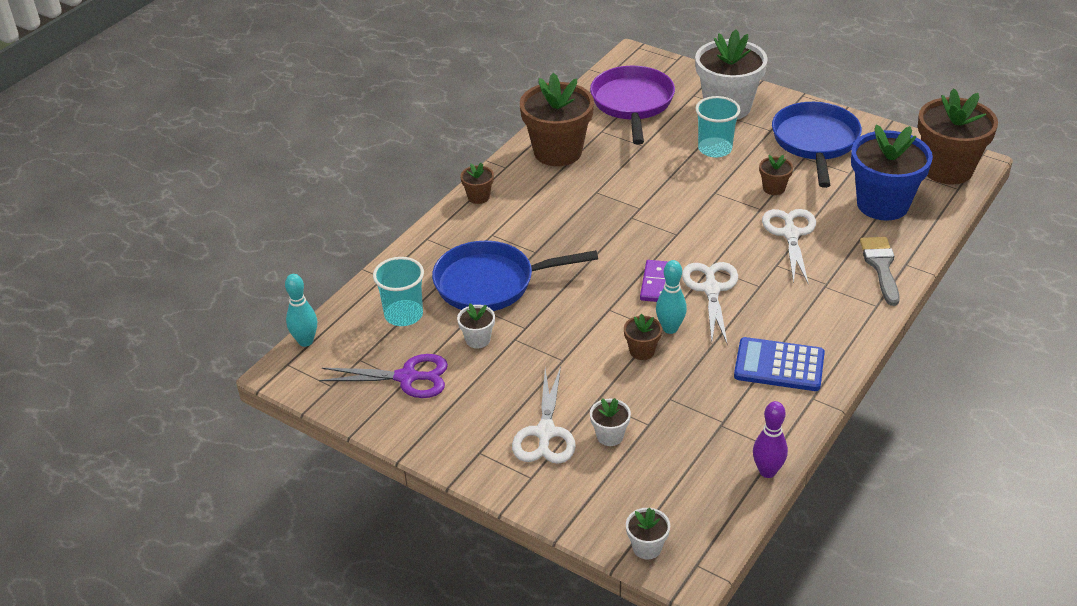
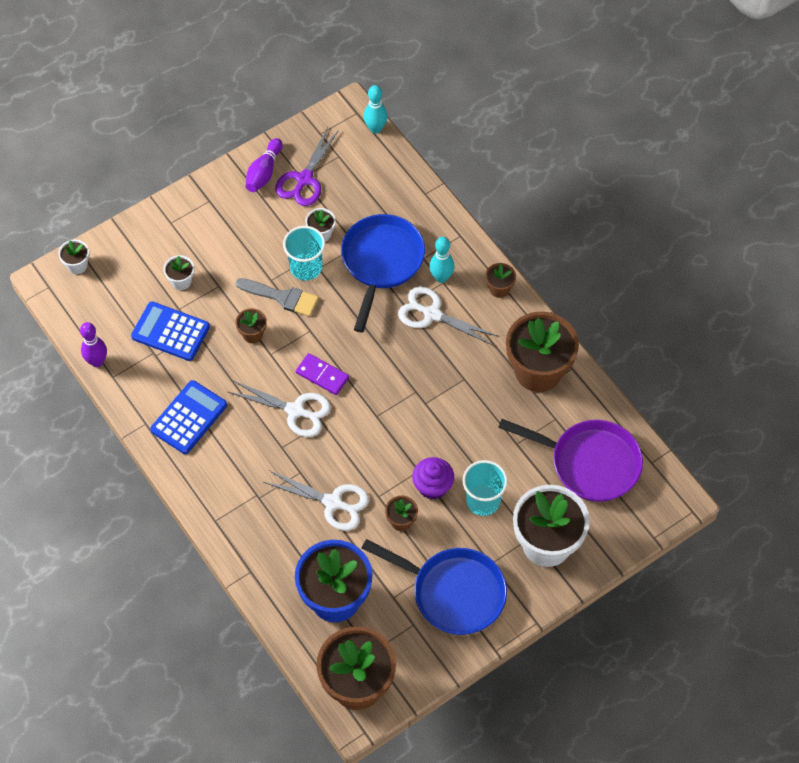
camera: 110 degrees right, 20 degrees up
turquoise cup [373,257,424,326] -> turquoise cup moved to [283,226,325,281]
white scissors [512,367,576,464] -> white scissors moved to [398,287,498,346]
turquoise bowling pin [656,260,687,334] -> turquoise bowling pin moved to [429,237,454,283]
grey brush [860,237,900,306] -> grey brush moved to [235,278,319,317]
none -> blue calculator [131,301,210,361]
none -> purple bowling pin [246,138,283,192]
none -> purple cupcake [412,457,454,500]

